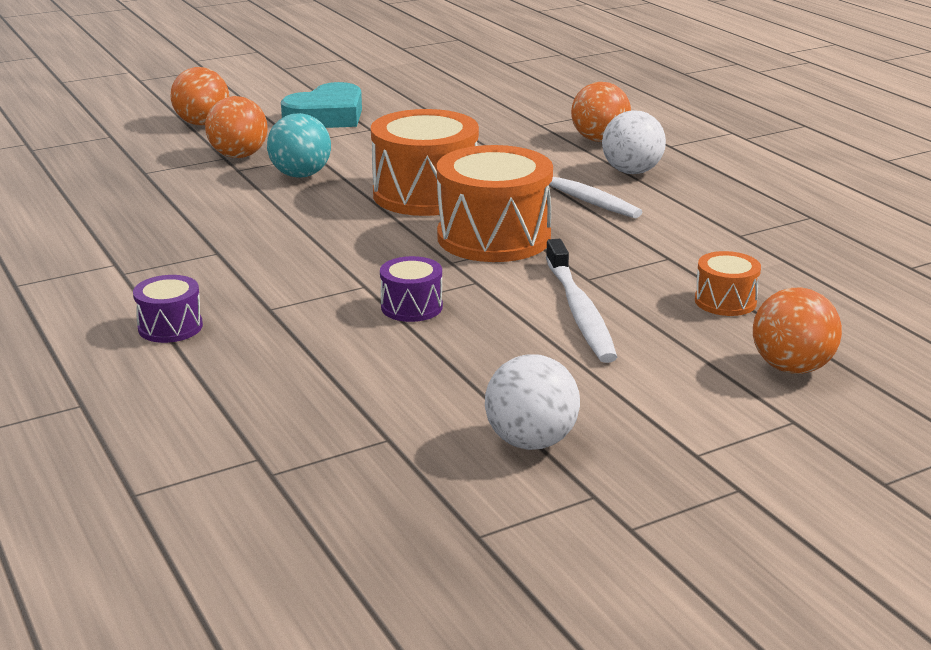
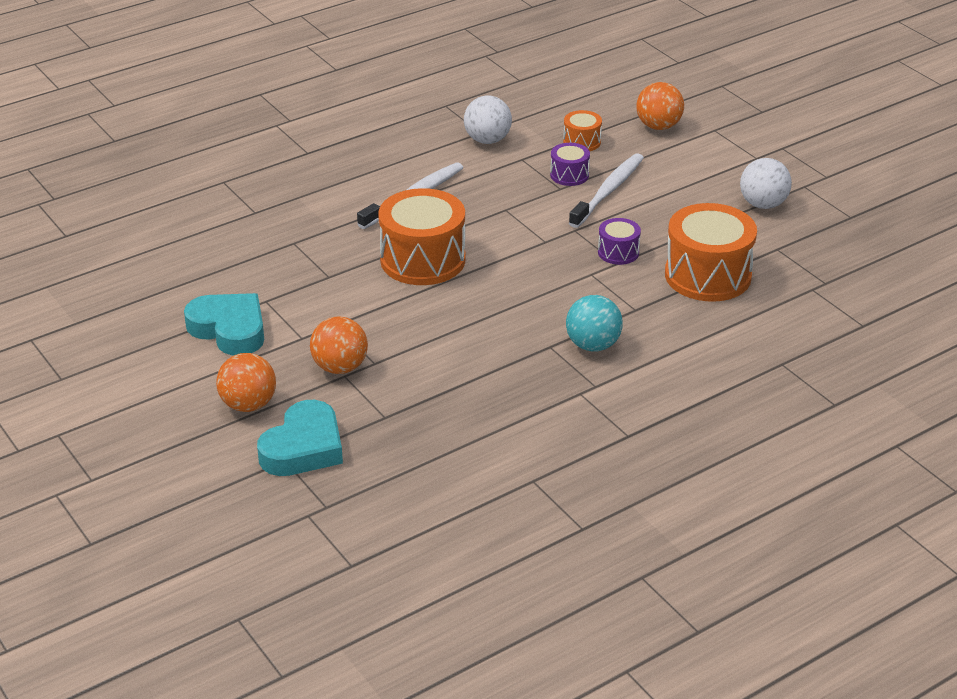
camera: 95 degrees left, 10 degrees up
purple drum [133,275,203,343] -> purple drum moved to [550,143,590,186]
turquoise ball [267,113,331,178] -> turquoise ball moved to [566,295,623,352]
orange drum [437,145,553,262] -> orange drum moved to [665,203,757,302]
white toothbrush [546,239,617,363] -> white toothbrush turned 45 degrees counterclockwise [569,153,644,228]
orange ball [571,82,631,142] -> none
white ball [602,110,666,174] -> white ball moved to [464,95,512,144]
none -> turquoise heart [257,400,343,476]

